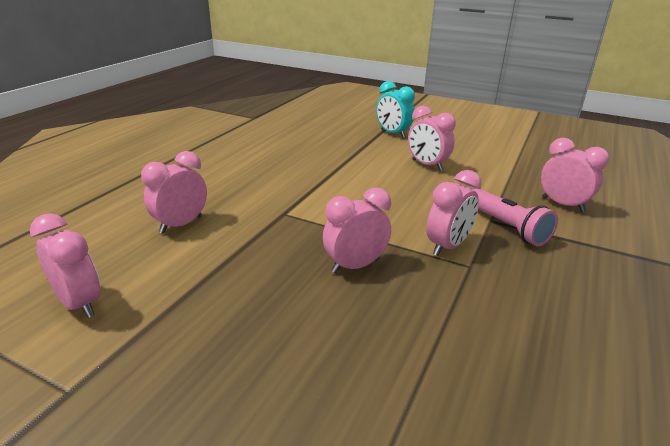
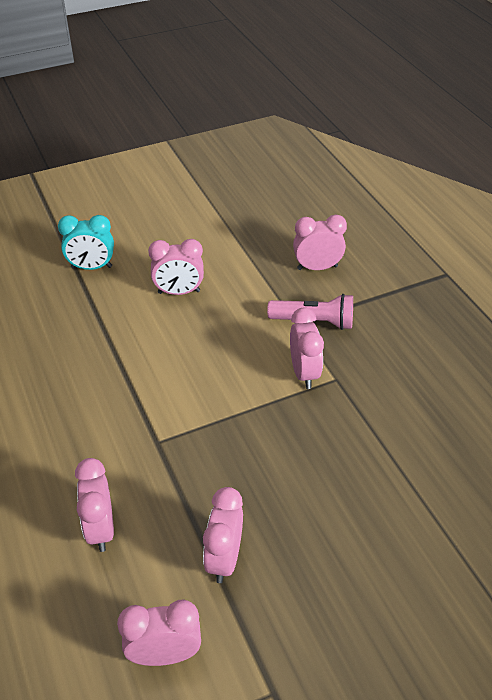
camera: 50 degrees left, 15 degrees up
pink clock [323,188,391,274] -> pink clock moved to [203,487,243,583]

